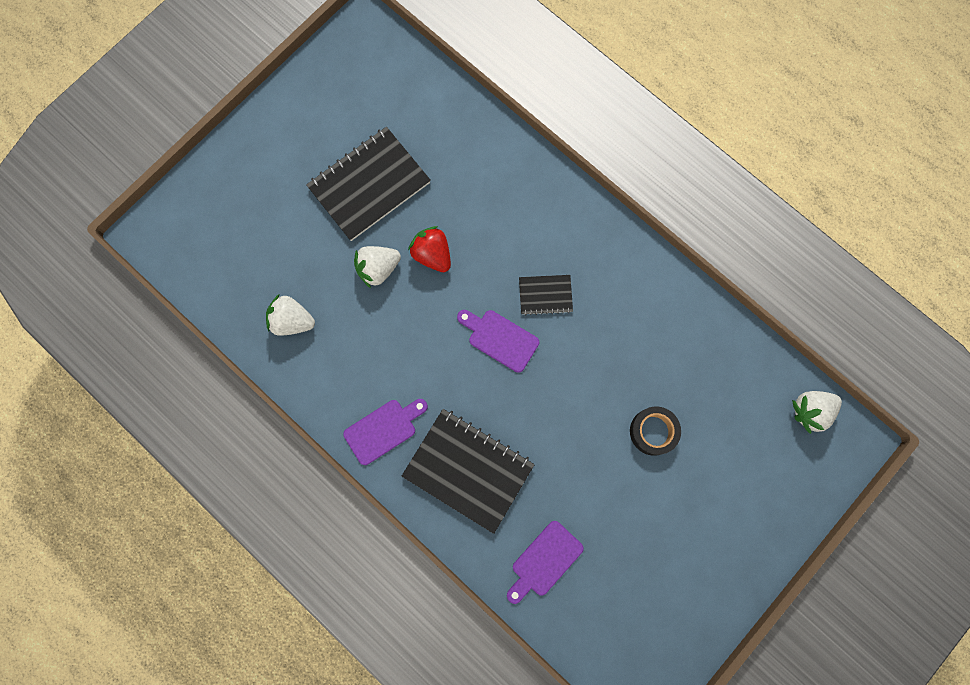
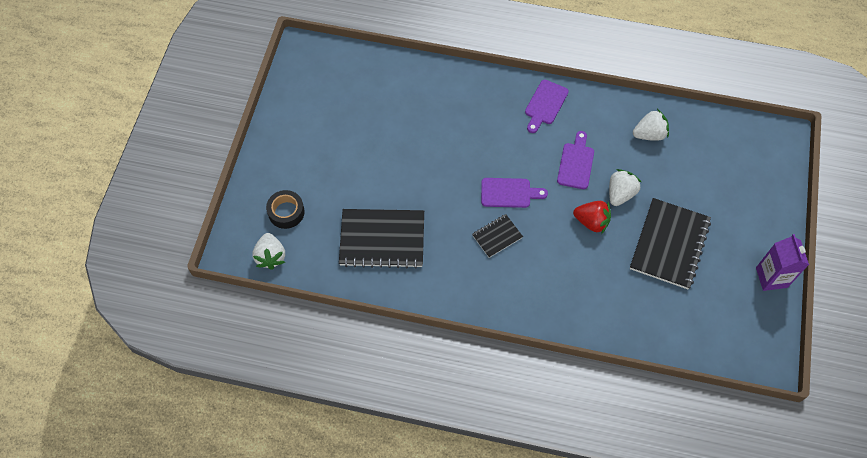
camera: 150 degrees right, 15 degrees down
black notebook [402,409,535,534] -> black notebook moved to [339,209,424,269]
purple cutting board [507,521,584,604] -> purple cutting board moved to [557,131,594,189]
black tape [630,407,681,456] -> black tape moved to [266,190,305,229]
white strawberry [792,391,842,434] -> white strawberry turned 135 degrees clockwise [252,233,285,270]
none -> purple carton [756,234,809,291]

